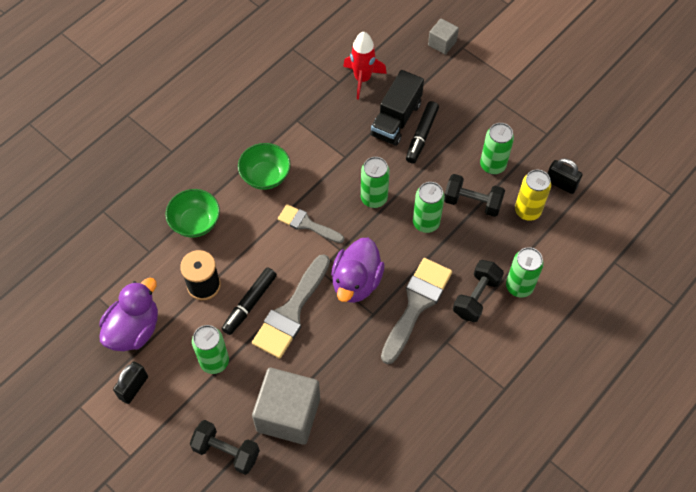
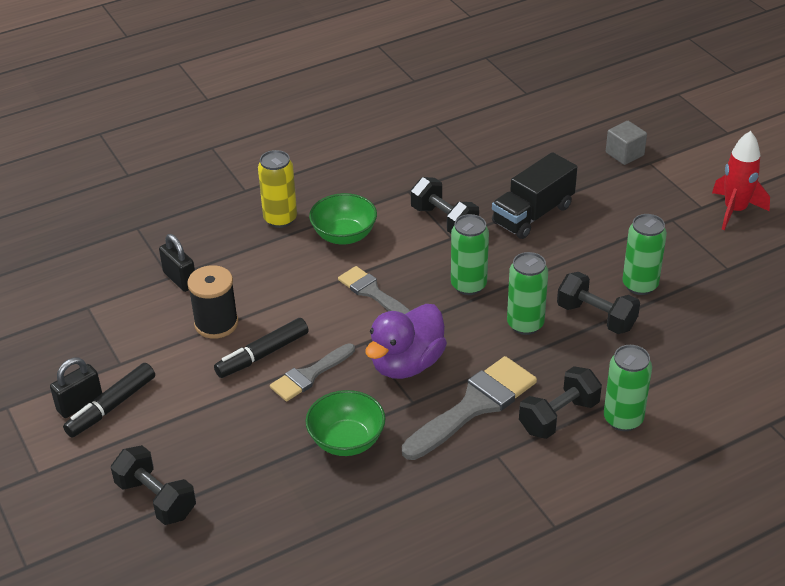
camera: 20 degrees right, 20 degrees down
purple duck [99,278,158,351] -> none
green bowl [166,189,220,238] -> green bowl moved to [305,390,385,456]
green can [192,325,229,374] -> none
grey brush [252,254,330,359] -> grey brush [270,343,355,401], size x0.61
grey cube [252,368,320,445] -> none
red rocket [343,32,387,100] -> red rocket moved to [712,131,770,230]
black marker [406,101,439,163] -> black marker moved to [63,363,155,437]
yellow can [515,170,551,221] -> yellow can moved to [258,150,297,228]
black padlock [547,158,582,194] -> black padlock moved to [159,234,195,292]
none -> black dumbbell [411,177,479,233]

